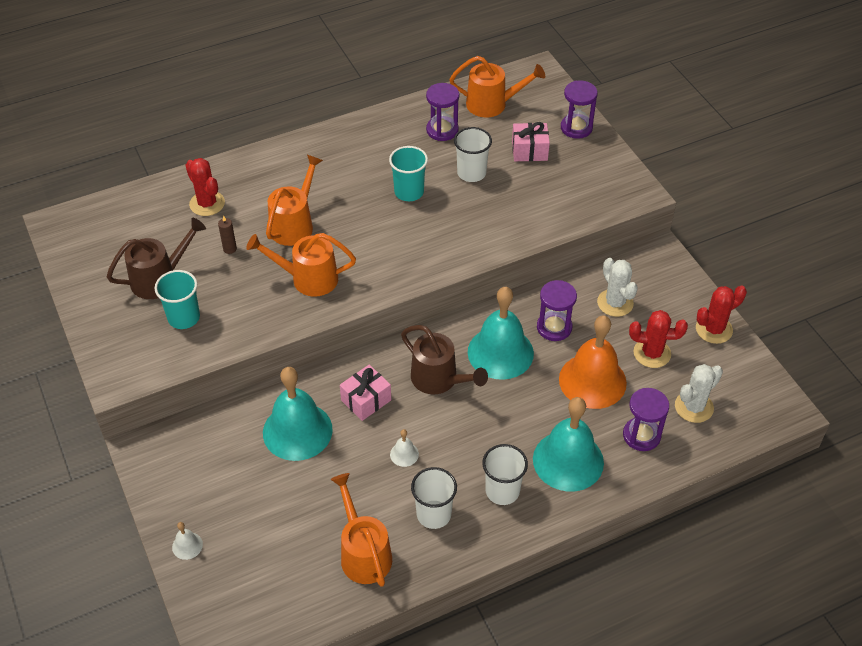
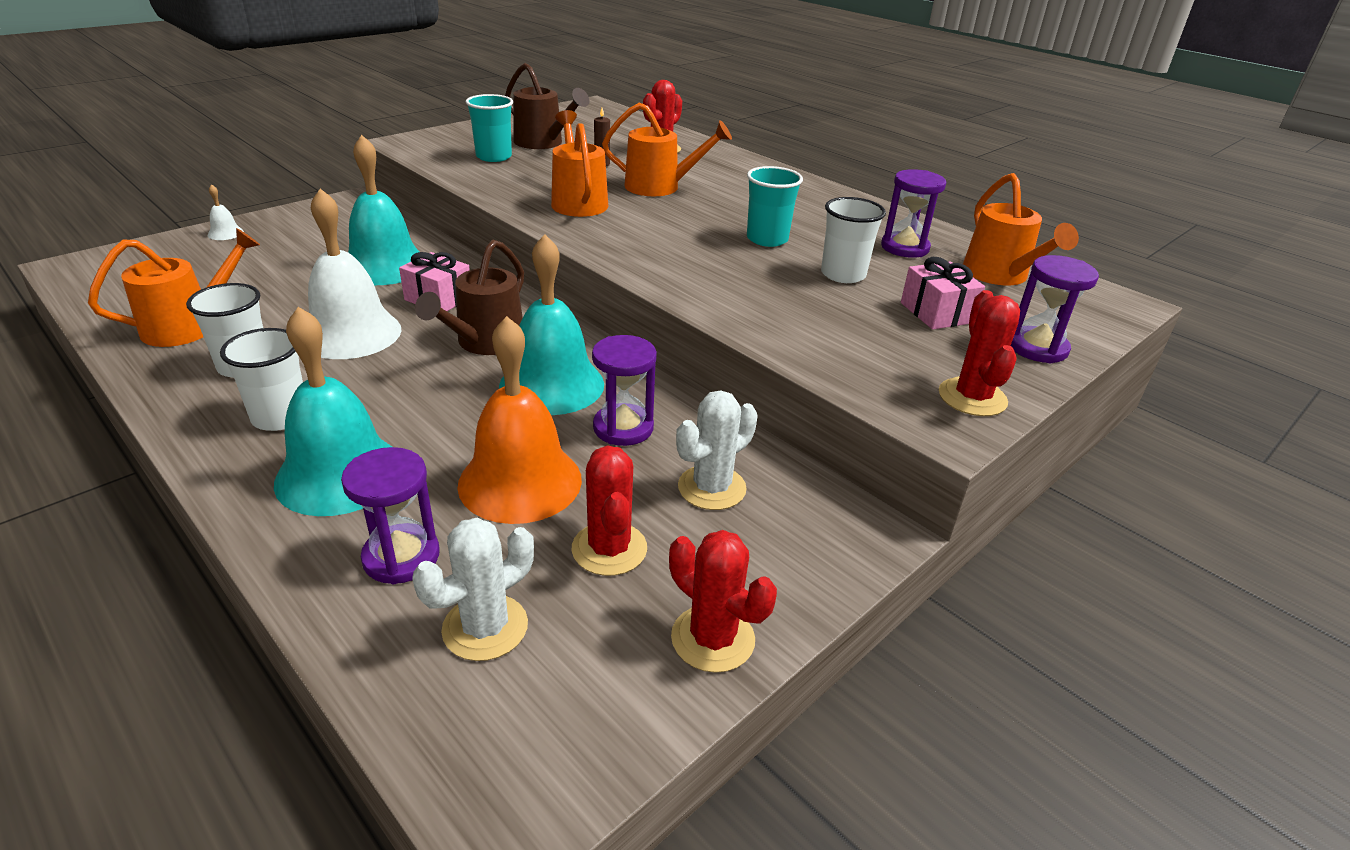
camera: 70 degrees right, 15 degrees down
white bell [390,429,419,467] -> white bell [308,189,401,359], size x2.45
white cactus [675,364,723,423] -> white cactus turned 75 degrees counterclockwise [412,518,534,661]
none -> red cactus [939,290,1020,416]

